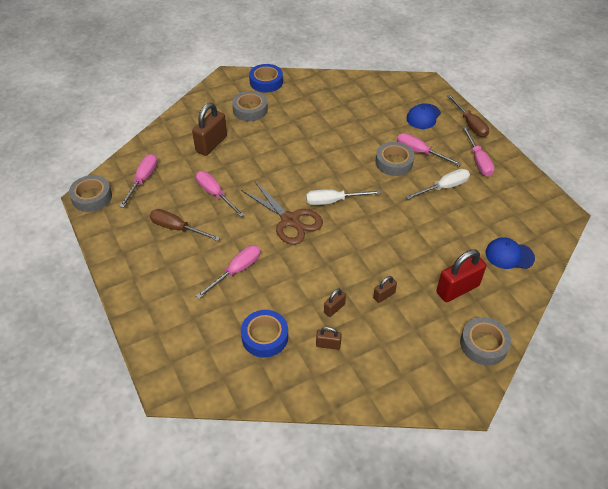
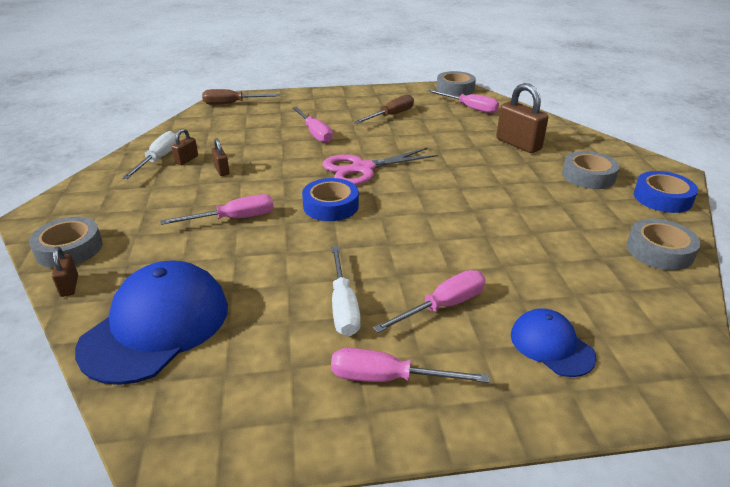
camera: 110 degrees right, 15 degrees down
pink screwdriver [196,171,244,217] -> pink screwdriver moved to [161,194,274,225]
brown scissors [241,182,323,245] -> pink scissors [322,148,438,185]
blue tape [241,310,288,358] -> blue tape moved to [302,178,359,221]
white screwdriver [306,189,381,205] -> white screwdriver moved to [122,131,176,179]
brown padlock [373,276,397,303] -> brown padlock moved to [52,247,78,297]
grey tape [375,142,414,176] -> grey tape moved to [627,218,701,270]
red padlock [436,249,486,302] -> none
brown screwdriver [447,94,489,137] -> brown screwdriver moved to [202,89,280,105]
blue cap [485,237,535,269] -> blue cap [75,261,228,385], size x1.86

